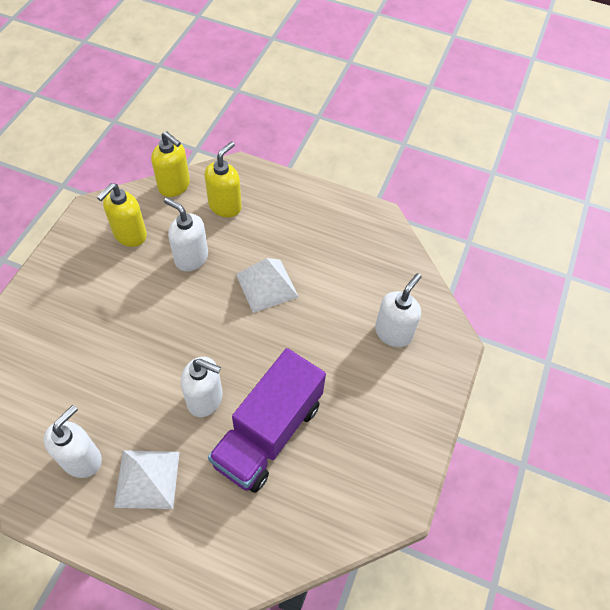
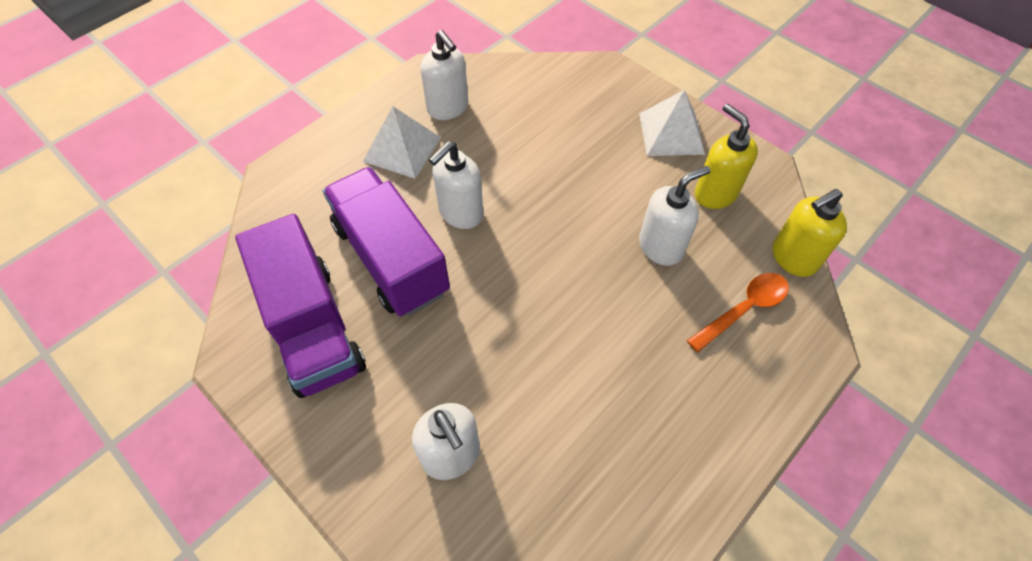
camera: 115 degrees right, 0 degrees up
yellow soap dispenser [205,141,242,217] -> orange spoon [687,273,789,352]
white pyramid [236,258,299,313] -> white pyramid moved to [639,90,705,156]
none -> purple truck [235,214,366,398]

